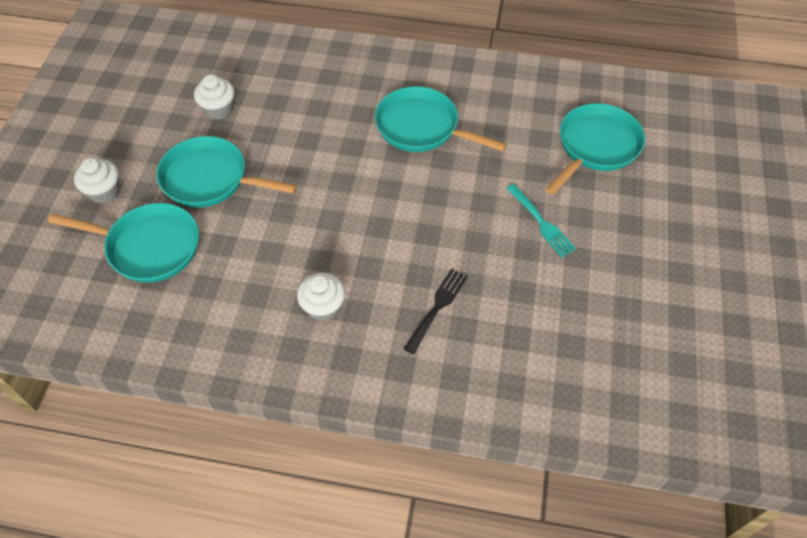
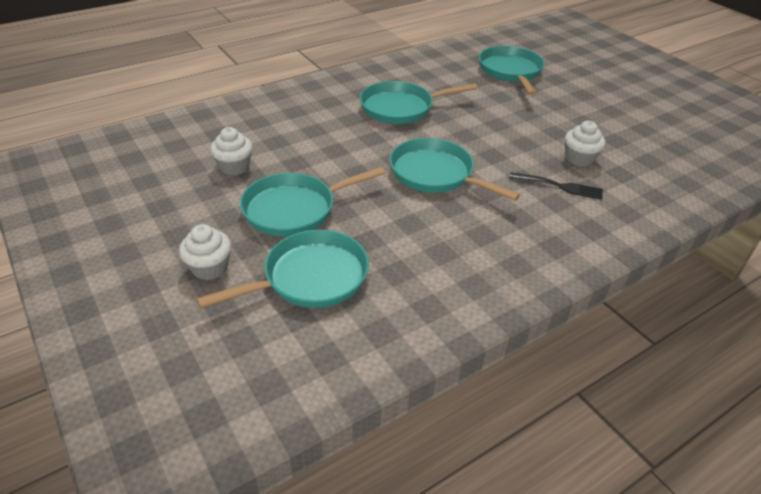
camera: 45 degrees left, 15 degrees down
white cupcake [297,273,345,321] -> white cupcake moved to [565,121,605,167]
black fork [404,269,468,354] -> black fork turned 120 degrees clockwise [509,172,603,200]
turquoise fork [506,184,576,258] -> none
none -> turquoise pan [390,138,520,201]

